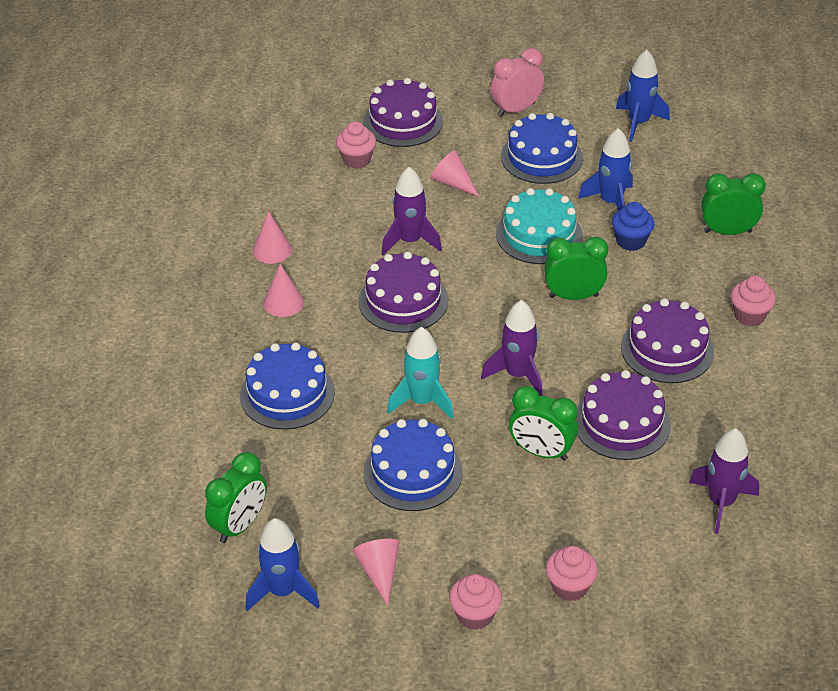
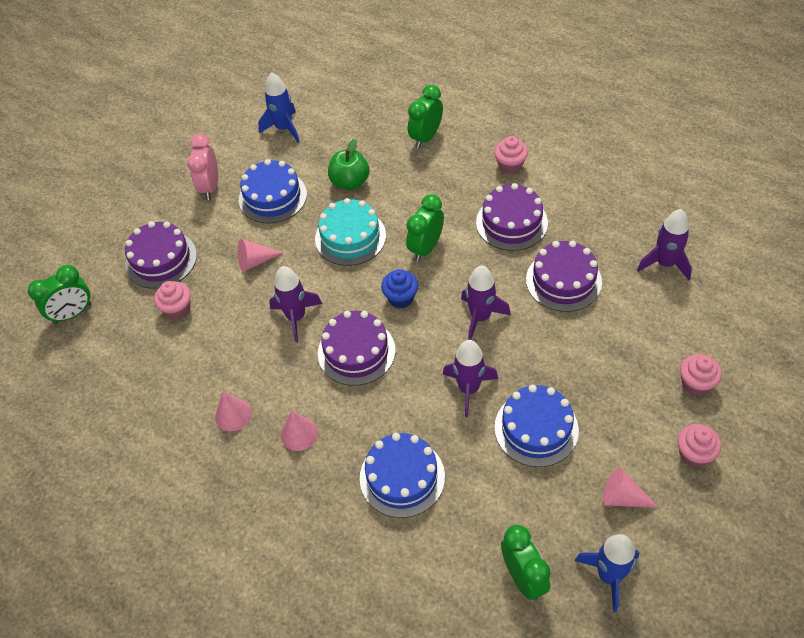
camera: 55 degrees left, 10 degrees up
turquoise rocket [387,327,454,419] -> purple rocket [443,340,498,417]
green clock [509,386,578,461] -> green clock moved to [28,265,91,324]
blue rocket [578,128,633,211] -> green apple [328,139,370,190]
blue cupcake [612,202,654,251] -> blue cupcake moved to [381,269,418,308]

